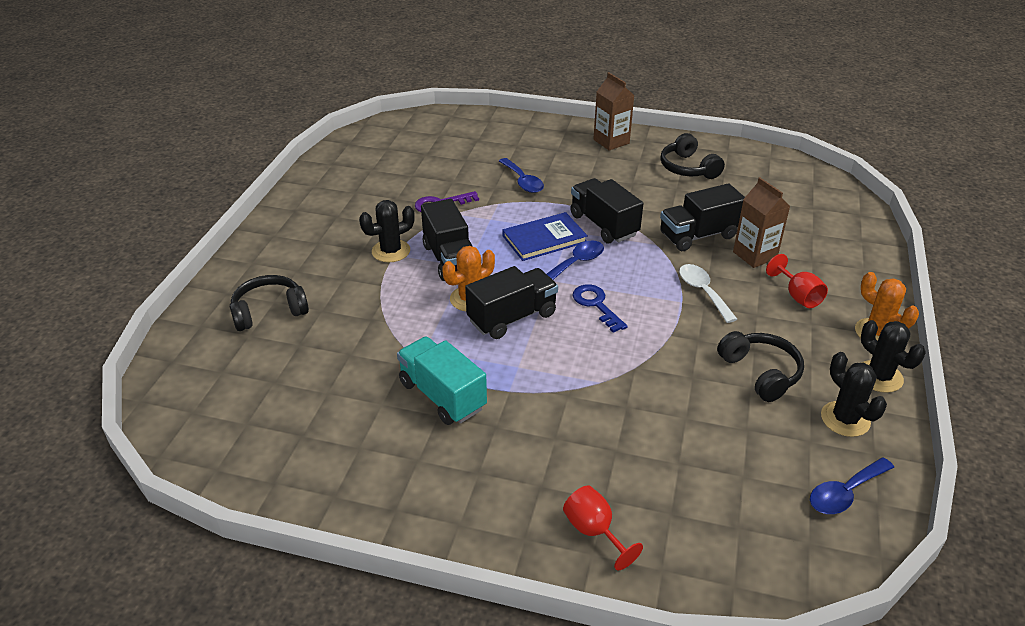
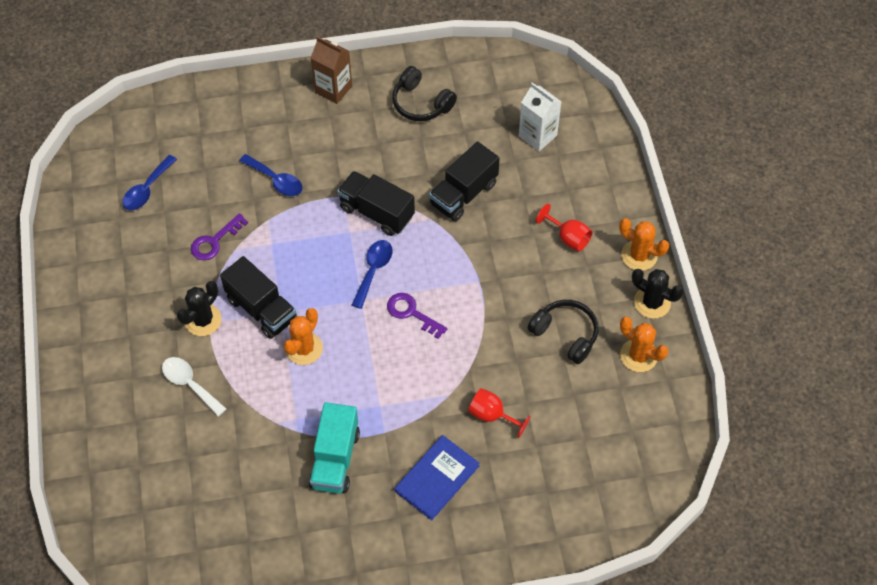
camera: 25 degrees left, 20 degrees up
black headphones [230,275,309,331] -> none
turquoise truck [397,337,487,425] -> turquoise truck turned 105 degrees counterclockwise [309,402,360,494]
black truck [465,266,558,339] -> none
blue book [503,212,588,261] -> blue book moved to [394,435,480,521]
red goblet [563,486,643,571] -> red goblet moved to [468,388,531,438]
blue key [573,284,627,333] -> purple key [387,293,447,339]
white spoon [679,264,737,323] -> white spoon moved to [162,357,227,417]
brown carton [733,177,790,268] -> none
blue spoon [810,457,894,514] -> blue spoon moved to [122,155,177,210]
black cactus [821,352,887,437] -> orange cactus [620,317,668,372]
none -> white carton [519,83,561,151]

